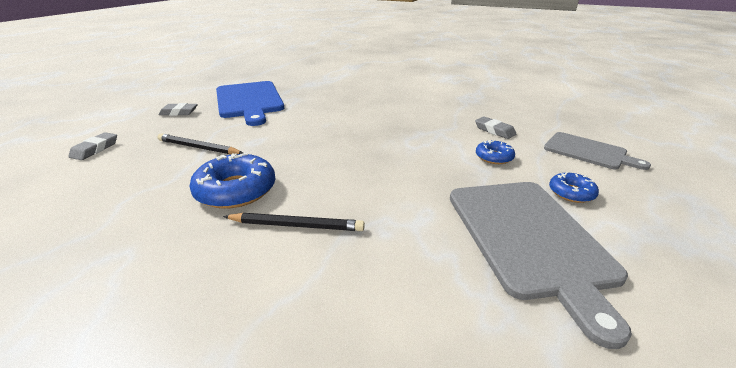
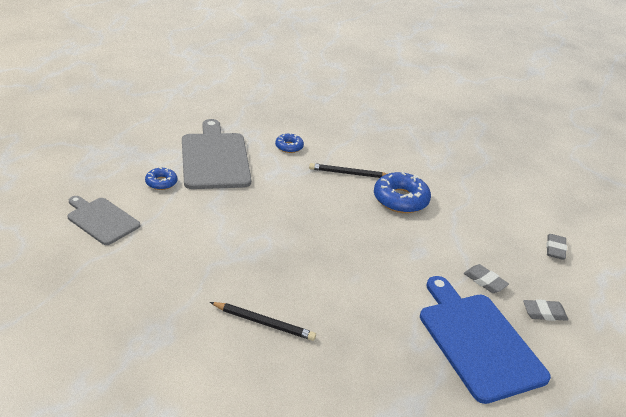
camera: 175 degrees right, 5 degrees up
black pencil [158,133,243,155] -> black pencil moved to [210,302,316,341]
grey eraser [475,116,516,139] -> grey eraser moved to [464,264,509,293]
blue donut [476,140,515,164] -> blue donut moved to [275,133,304,153]

